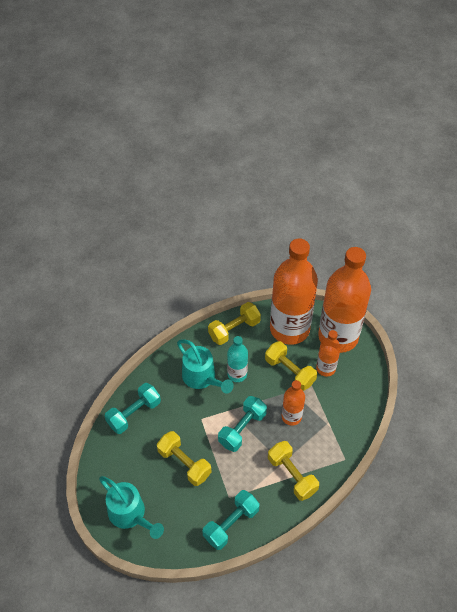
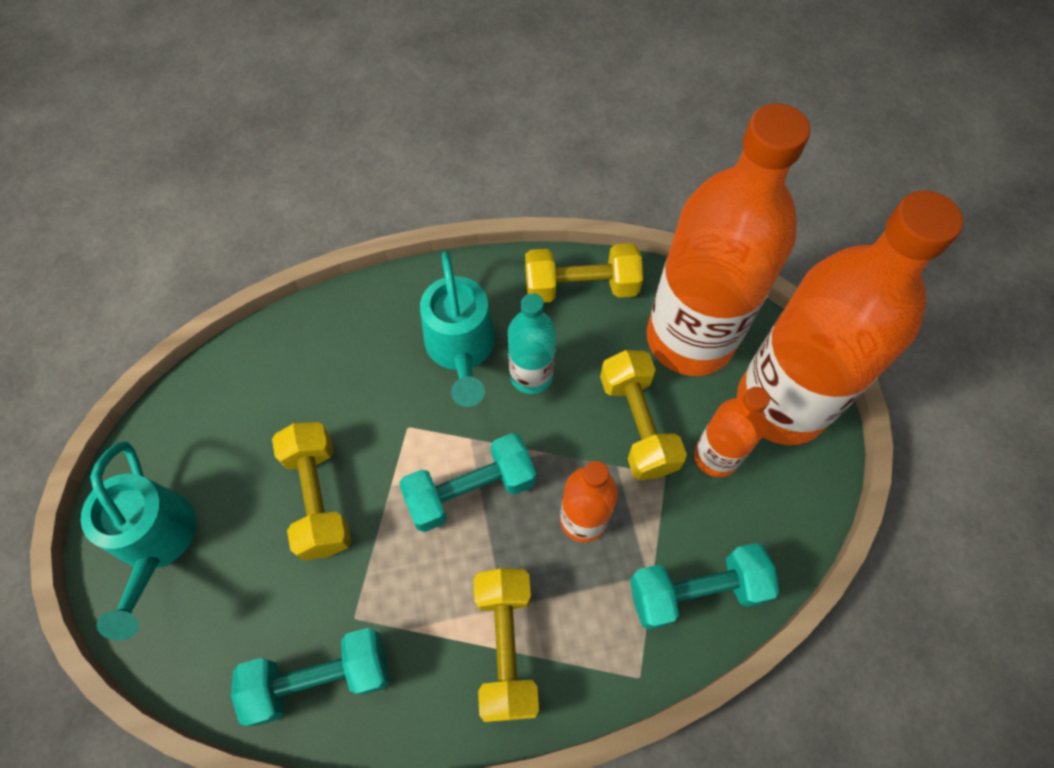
camera: 30 degrees right, 10 degrees up
turquoise dumbbell [105,383,161,434] -> turquoise dumbbell moved to [630,543,779,630]

